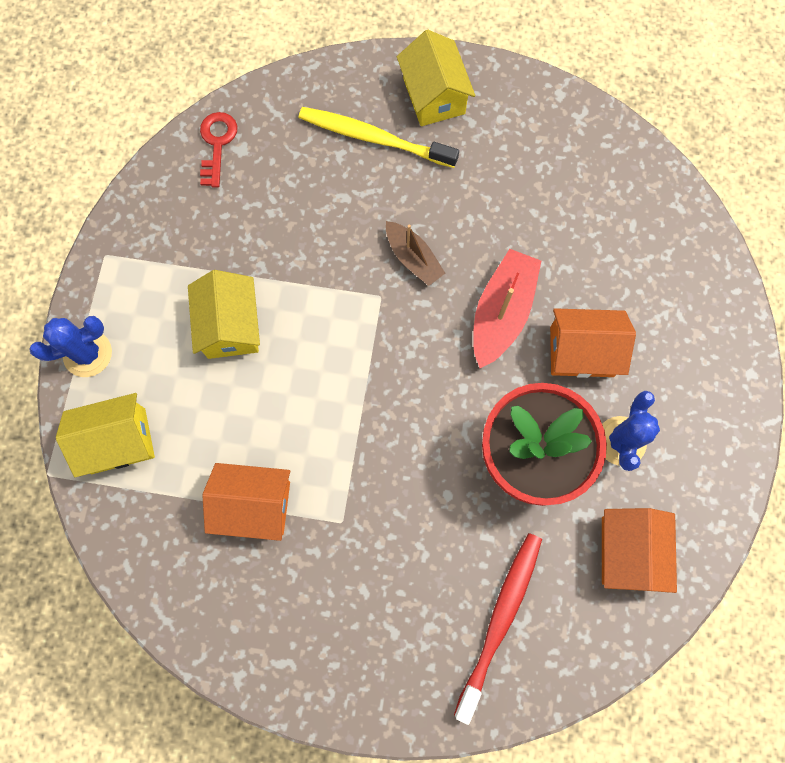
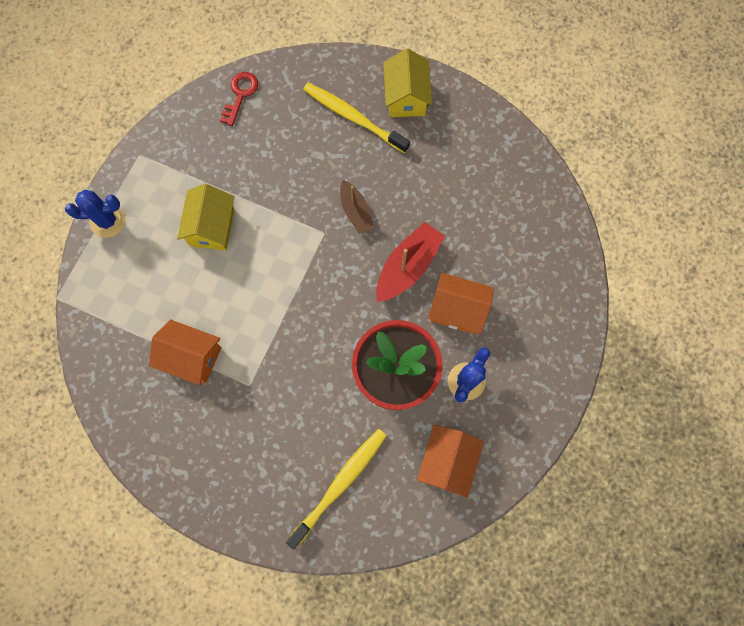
camera: 15 degrees right, 0 degrees up
yellow house [56,393,155,477] -> none
red toothbrush [454,533,542,725] -> yellow toothbrush [286,429,387,549]

